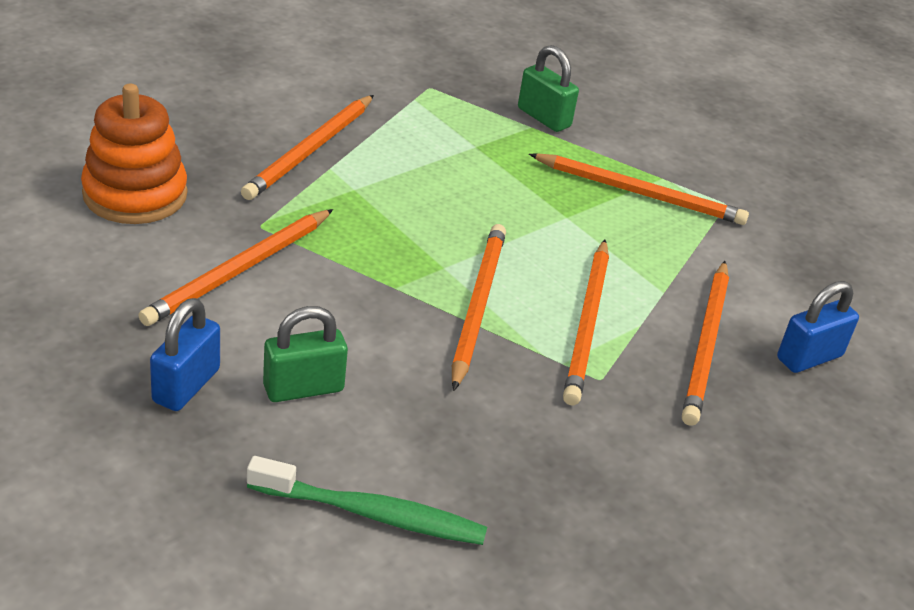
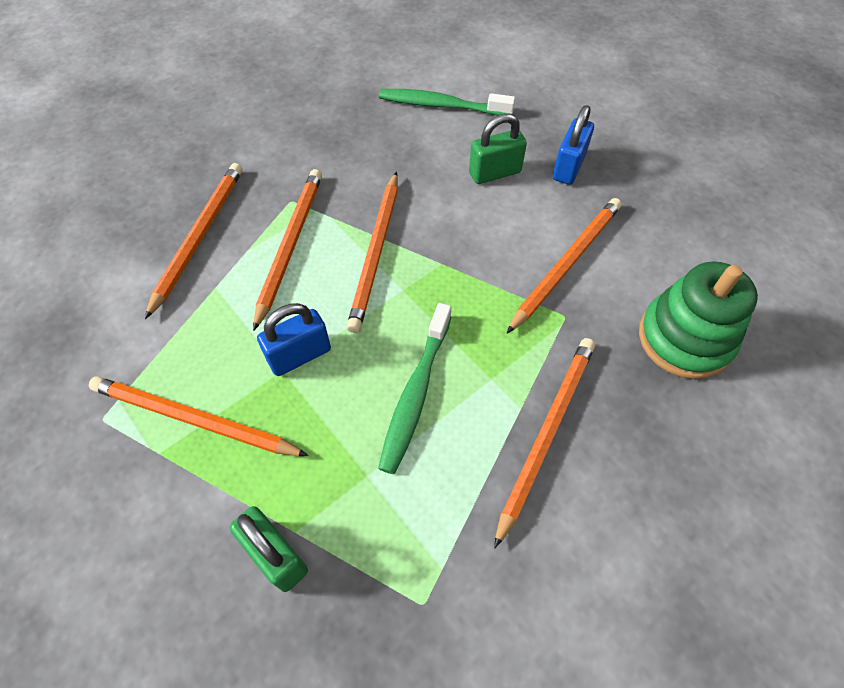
camera: 175 degrees left, 20 degrees up
orange stacking toy [81,84,187,224] -> green stacking toy [639,261,758,379]
blue padlock [777,281,859,373] -> blue padlock moved to [257,303,331,376]
none -> green toothbrush [378,303,452,474]

